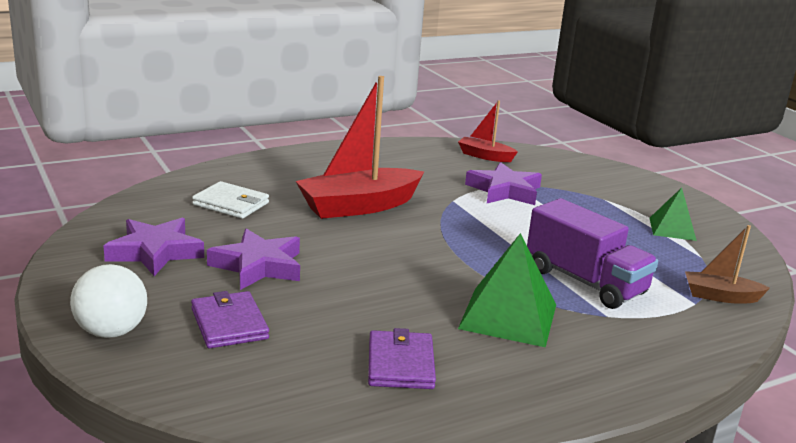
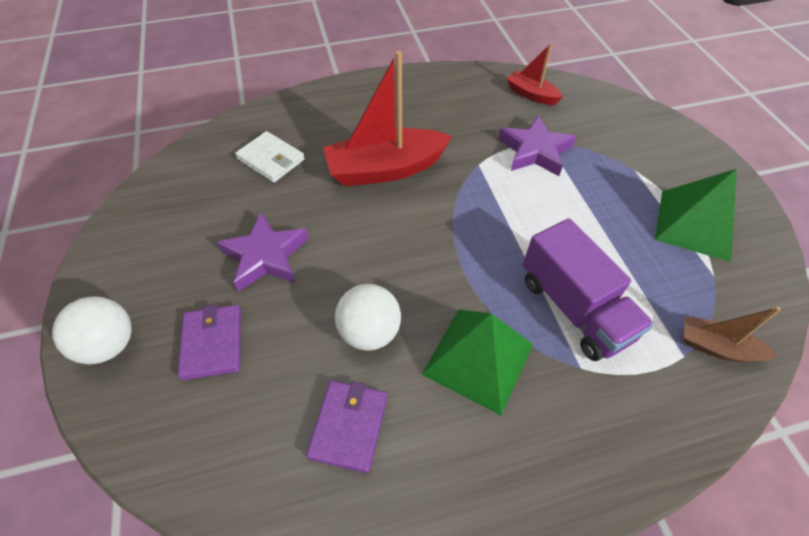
camera: 15 degrees right, 30 degrees up
purple star [103,218,204,276] -> none
green pyramid [649,188,697,241] -> green pyramid [655,169,737,262], size x1.64
none -> white ball [335,284,401,351]

